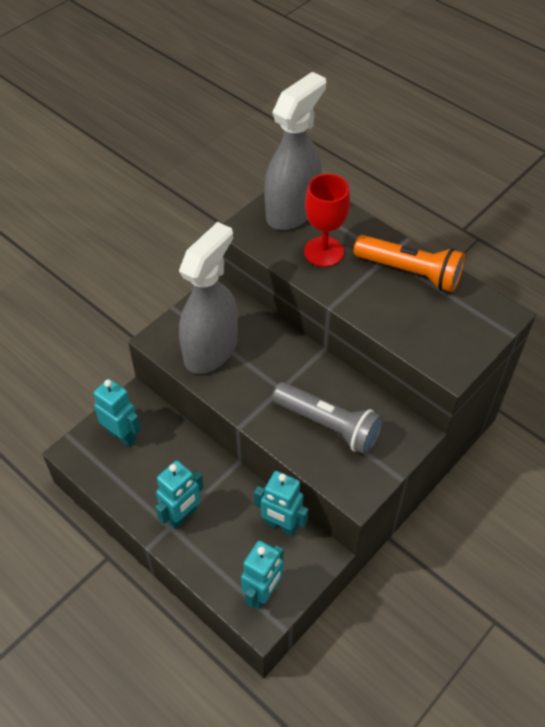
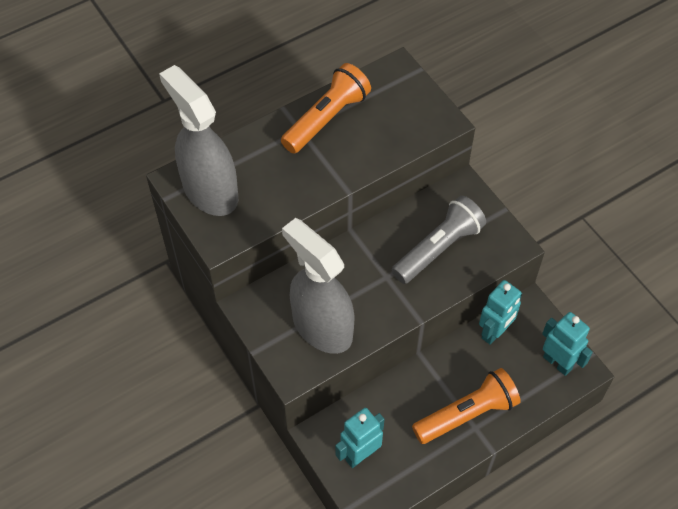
camera: 75 degrees left, 5 degrees up
turquoise robot [156,460,204,529] -> orange flashlight [412,368,521,444]
red goblet [304,174,350,267] -> none

